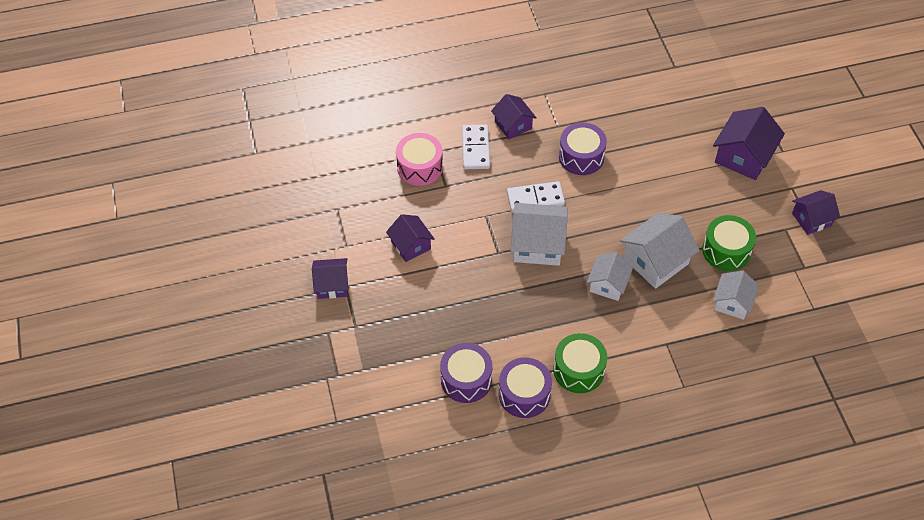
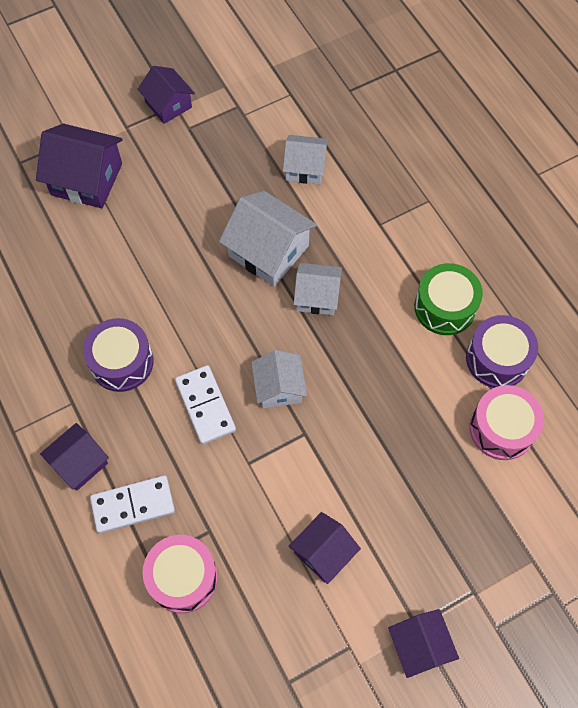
camera: 105 degrees left, 10 degrees up
purple drum [440,343,493,403] -> pink drum [469,385,544,460]
white house [511,203,568,266] -> white house [251,350,307,408], size x0.64
green drum [702,215,756,271] -> none

